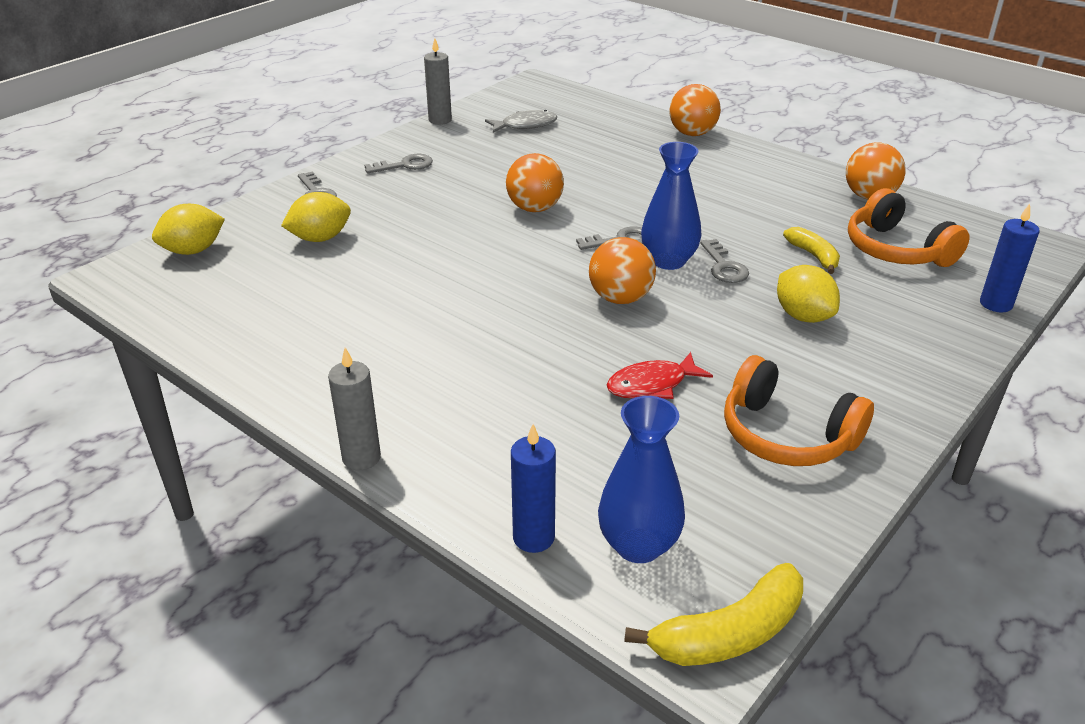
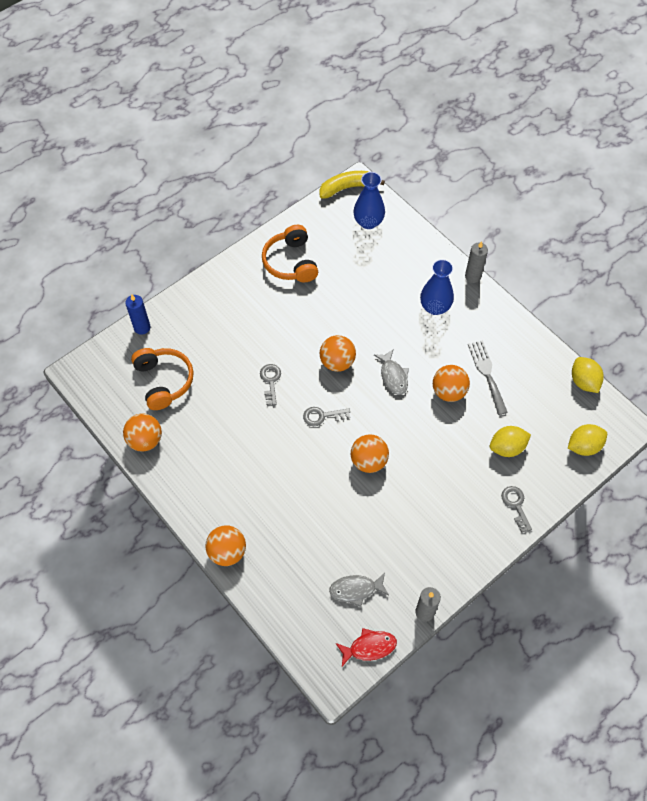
camera: 170 degrees left, 25 degrees up
grey key [365,154,433,174] -> none
blue candle [511,424,556,553] -> none
red fish [607,352,713,399] -> red fish moved to [336,628,397,666]
blue vase [641,142,701,270] -> blue vase moved to [420,259,454,315]
orange headphones [724,355,874,466] -> orange headphones turned 150 degrees counterclockwise [262,225,318,282]
yellow lemon [777,265,840,323] -> yellow lemon moved to [572,357,604,393]
yellow banana [783,227,840,274] -> none
none -> grey fish [374,350,409,395]
none -> orange ball [433,365,470,402]
none -> grey fork [468,340,508,415]

